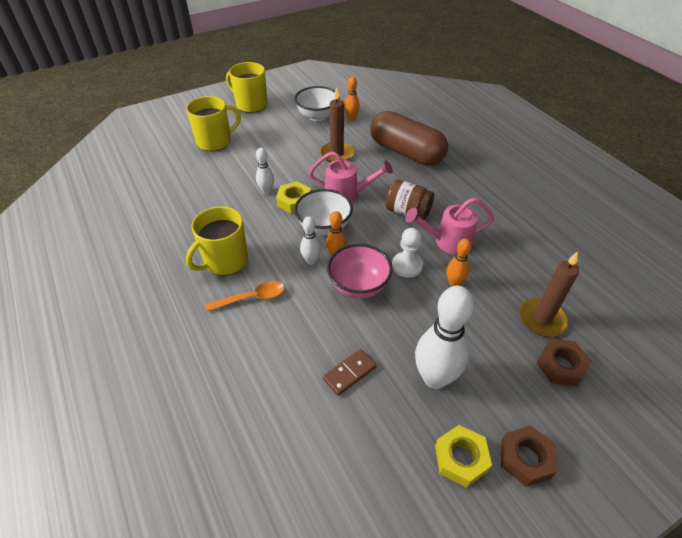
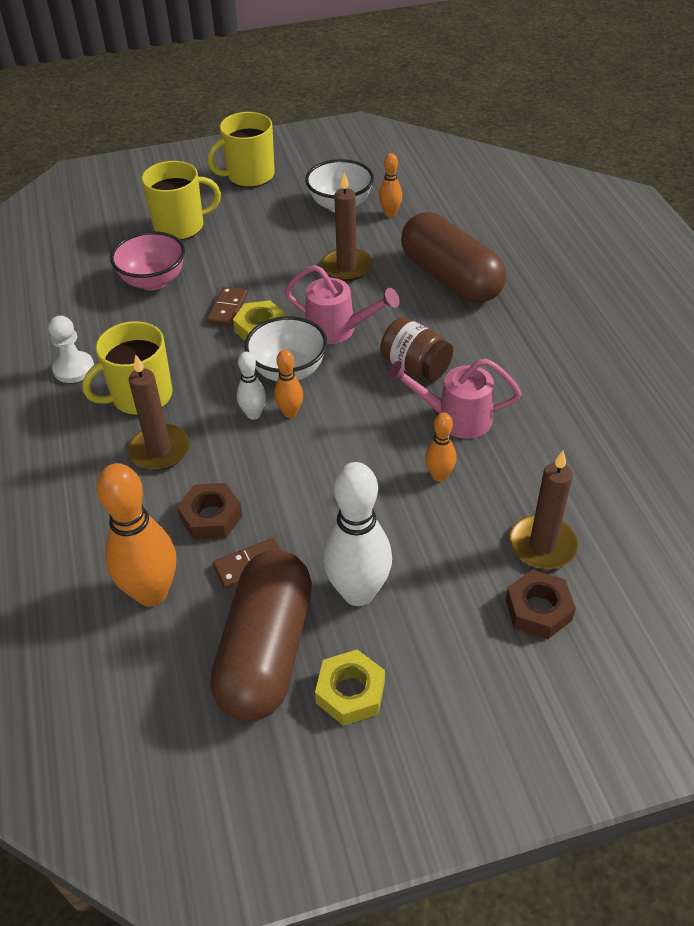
camera: 15 degrees right, 0 degrees up
orange spoon [206,281,285,311] -> brown candle [128,355,190,470]
yellow mug [226,62,268,113] -> yellow mug turned 75 degrees counterclockwise [208,112,275,187]
white bowling pin [256,148,274,194] -> brown domino [207,287,248,327]
pink bowl [327,244,393,299] -> pink bowl moved to [110,231,185,290]
white pawn [392,228,423,278] -> white pawn moved to [48,316,94,383]
brown nut [501,425,557,487] -> brown nut moved to [177,483,243,540]
none -> orange bowling pin [96,463,176,607]
none -> brown capsule [210,550,312,721]

